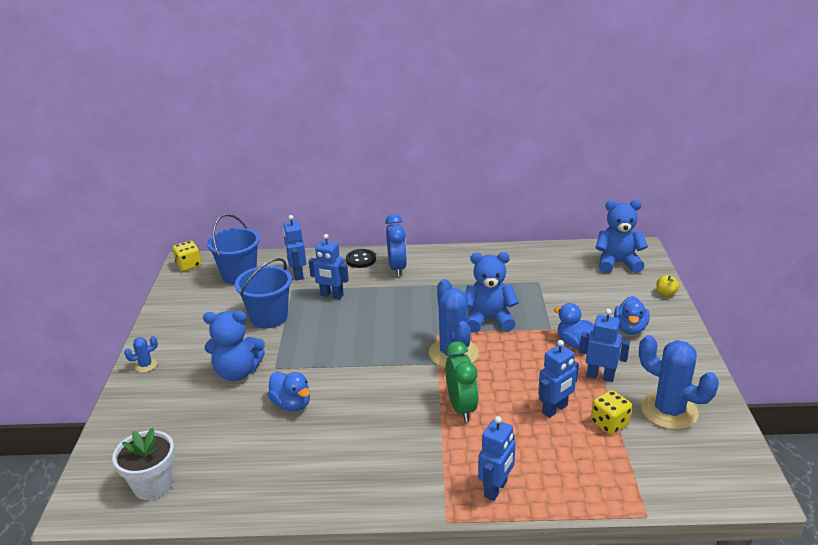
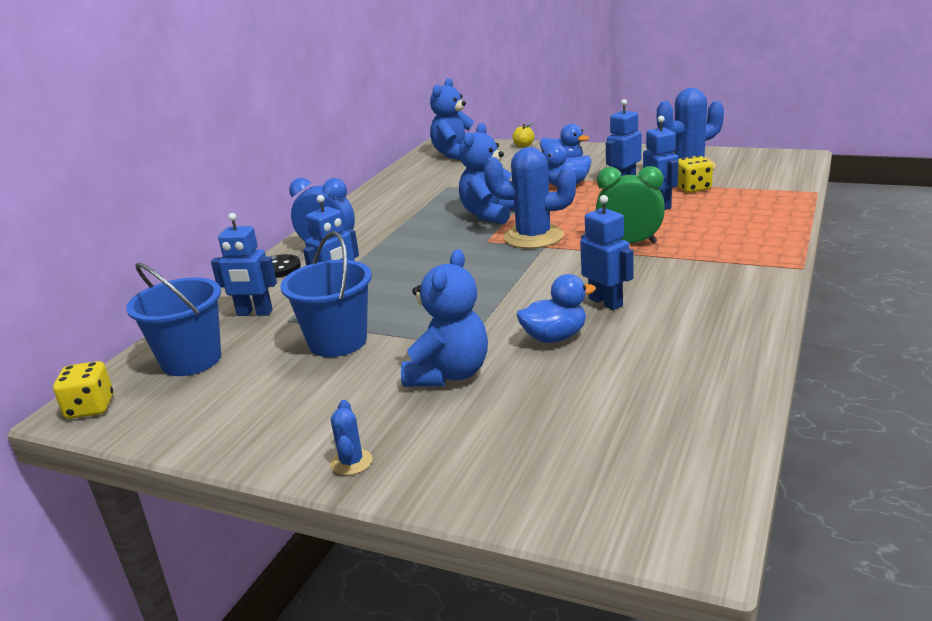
camera: 65 degrees left, 5 degrees down
white flower pot [112,428,175,500] -> none
blue robot [478,416,516,501] -> blue robot moved to [580,195,633,310]

